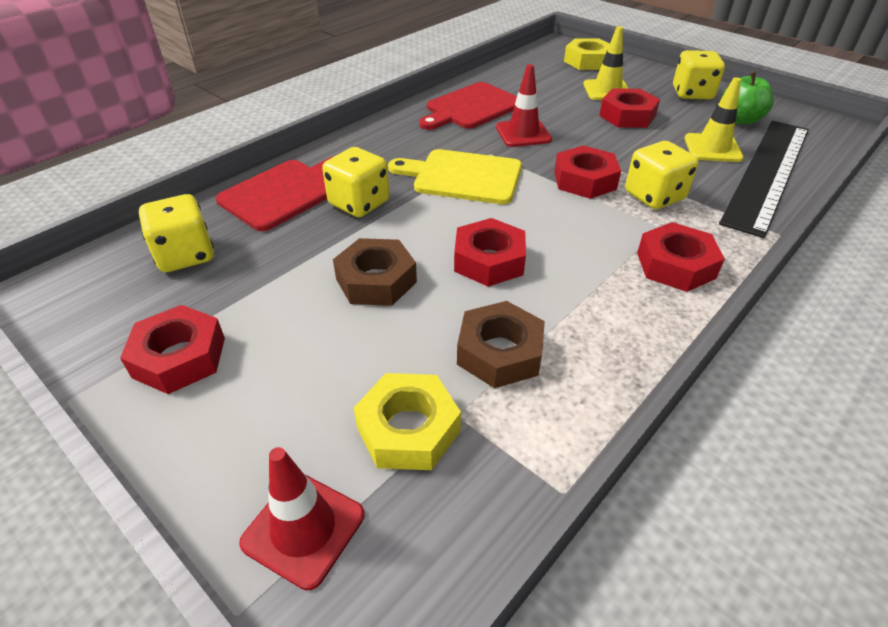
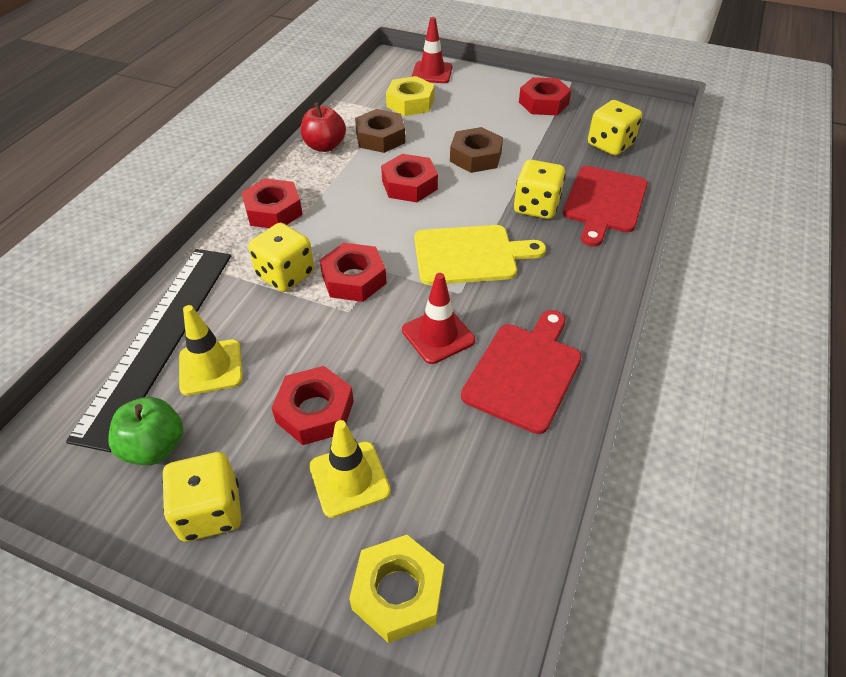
camera: 160 degrees right, 5 degrees up
none -> red apple [301,103,346,152]

